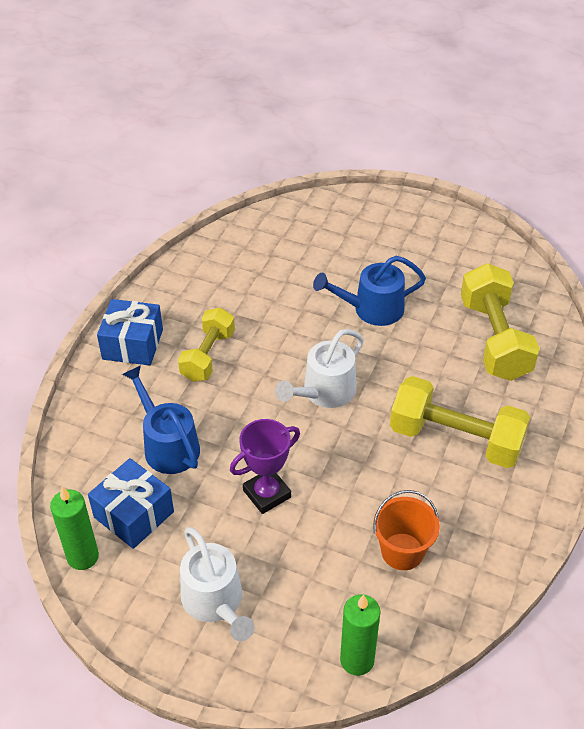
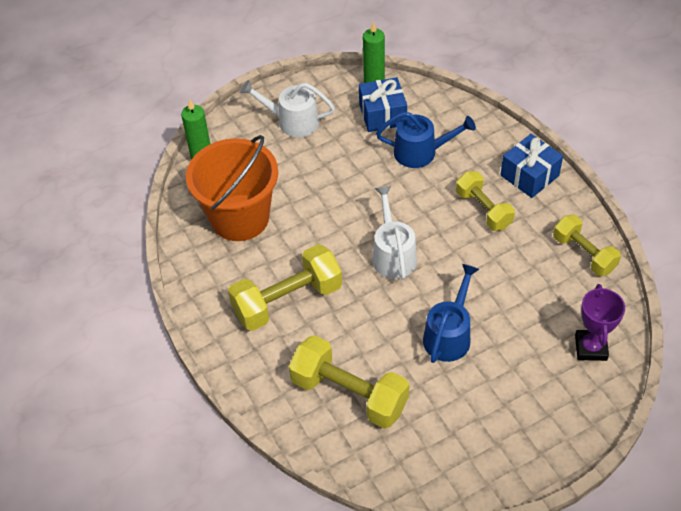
camera: 130 degrees right, 5 degrees up
purple trophy [230,419,300,514] -> purple trophy moved to [575,284,625,361]
orange bucket [373,490,440,570] -> orange bucket [186,135,278,241], size x1.90
none -> yellow dumbbell [553,215,621,276]

